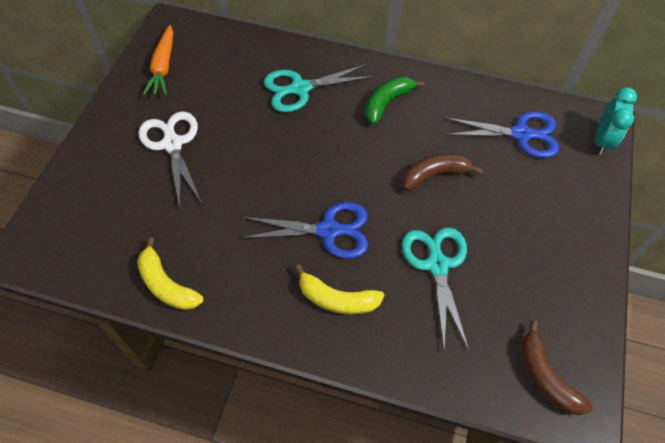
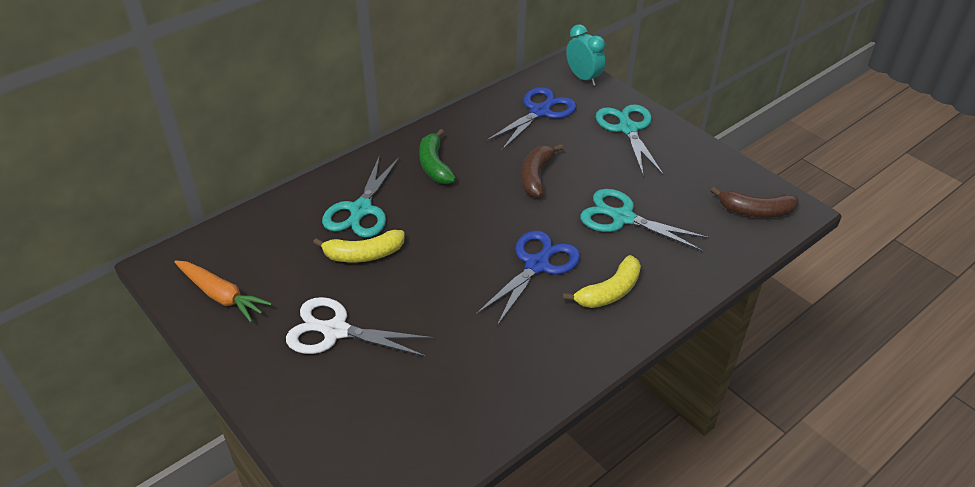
camera: 55 degrees left, 15 degrees down
yellow banana [137,238,203,310] -> yellow banana moved to [313,230,405,263]
none -> turquoise scissors [596,104,663,175]

